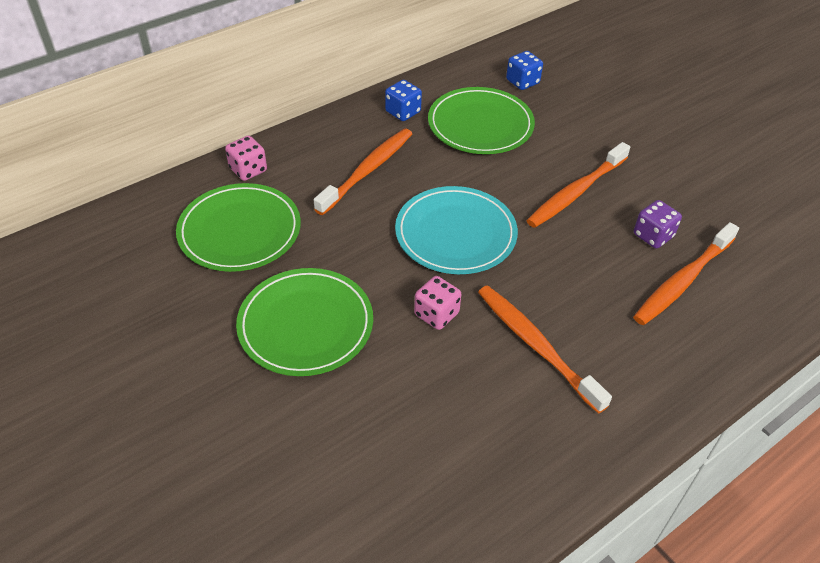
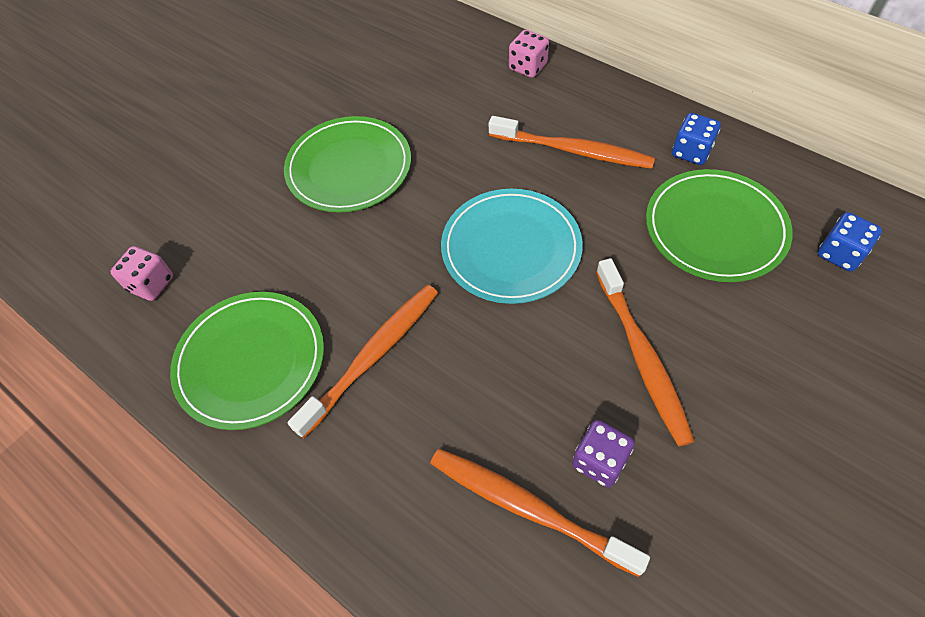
camera: 80 degrees right, 10 degrees up
green plate [176,183,301,272] -> green plate moved to [170,292,324,430]
pink dice [414,276,461,330] -> pink dice moved to [110,246,173,301]
orange toothbrush [526,142,630,228] -> orange toothbrush turned 135 degrees counterclockwise [596,258,694,447]

